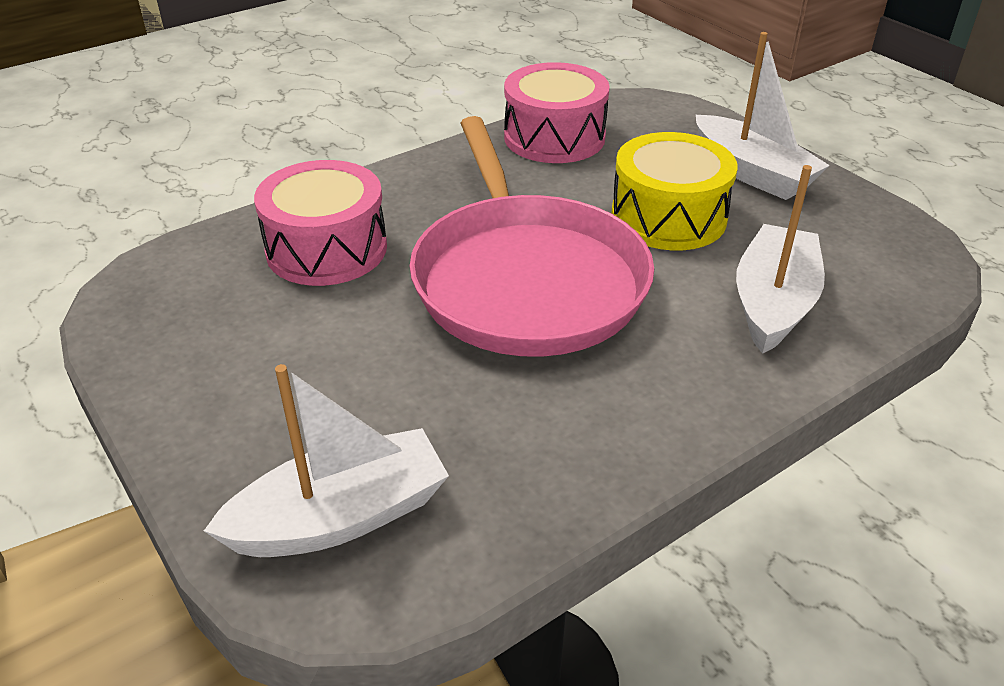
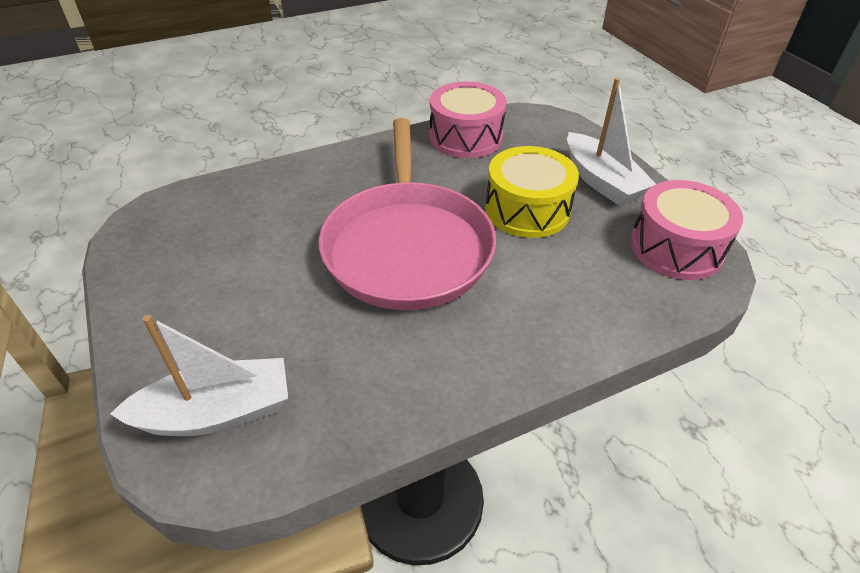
camera: 10 degrees right, 5 degrees up
pink drum [254,160,387,286] -> pink drum moved to [630,180,743,280]
white boat [736,165,825,354] -> none

